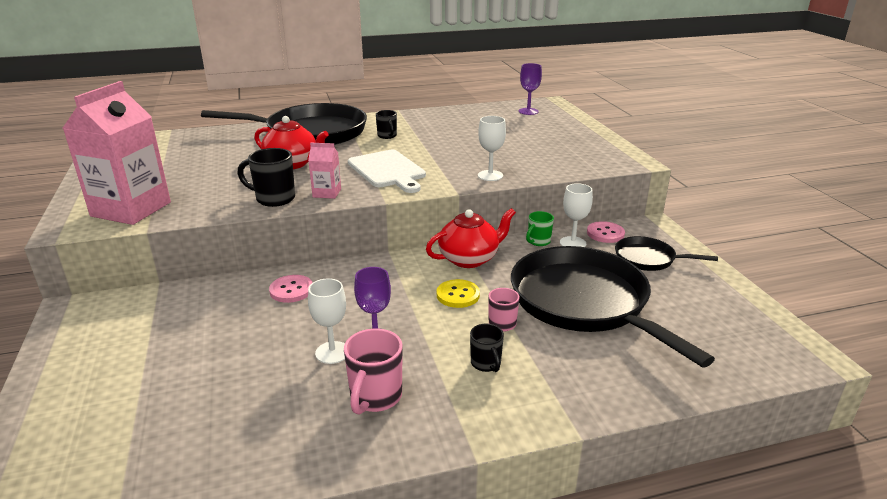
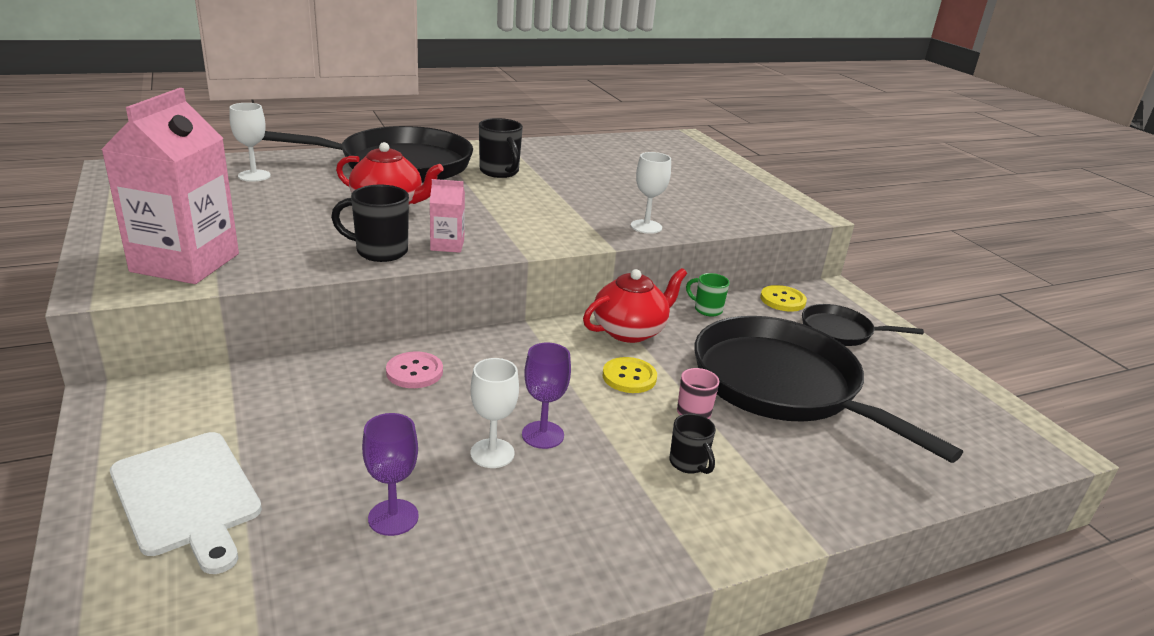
camera: 10 degrees left, 0 degrees up
pink mug [344,328,403,415] -> none
white cutting board [348,150,426,193] -> white cutting board moved to [110,432,262,574]
black mug [376,110,397,139] -> black mug [479,118,523,178], size x1.60
purple goblet [519,63,542,115] -> purple goblet moved to [362,413,419,536]
green mug [526,211,554,246] -> green mug turned 90 degrees clockwise [686,273,730,317]
white goblet [560,183,593,247] -> white goblet moved to [230,103,271,182]
pink button [587,221,625,243] -> yellow button [760,285,807,312]

